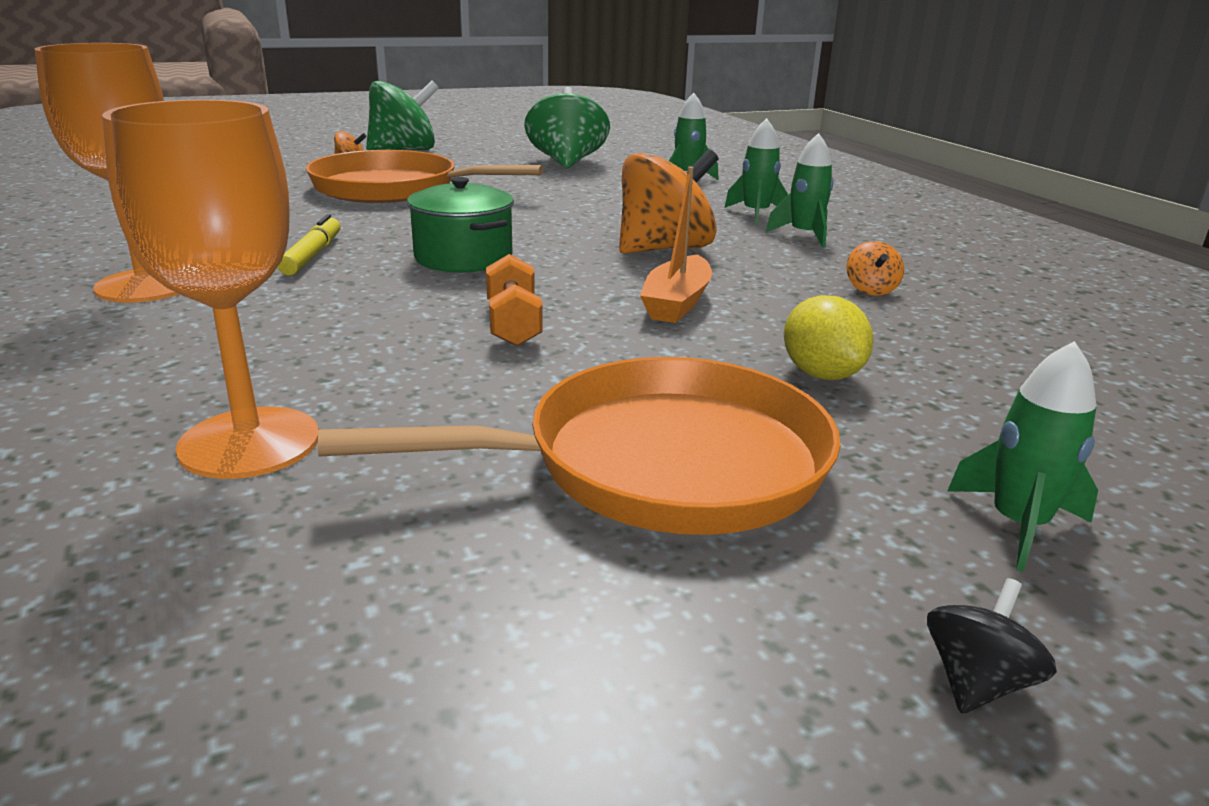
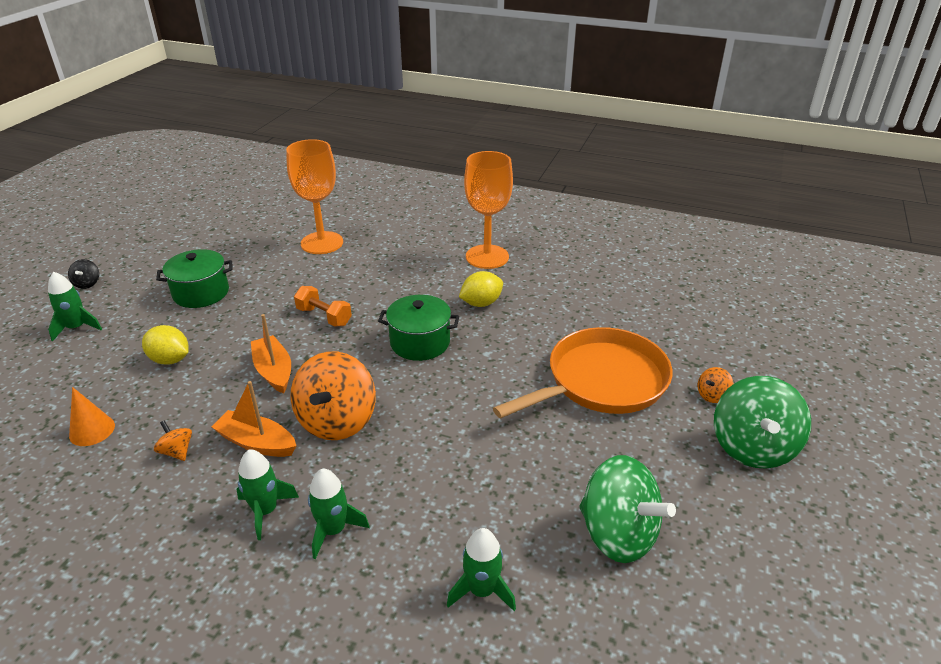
camera: 135 degrees right, 10 degrees up
yellow marker [278,214,341,276] -> yellow lemon [459,271,503,307]
orange pan [318,357,841,535] -> green pot [156,249,233,308]
none -> orange cone [69,387,115,446]
none -> orange boat [211,381,296,457]

